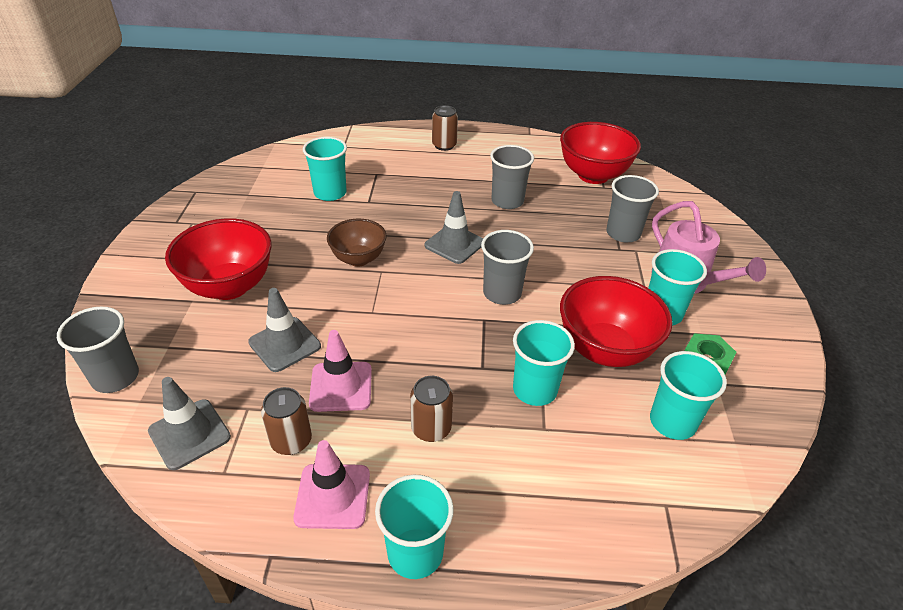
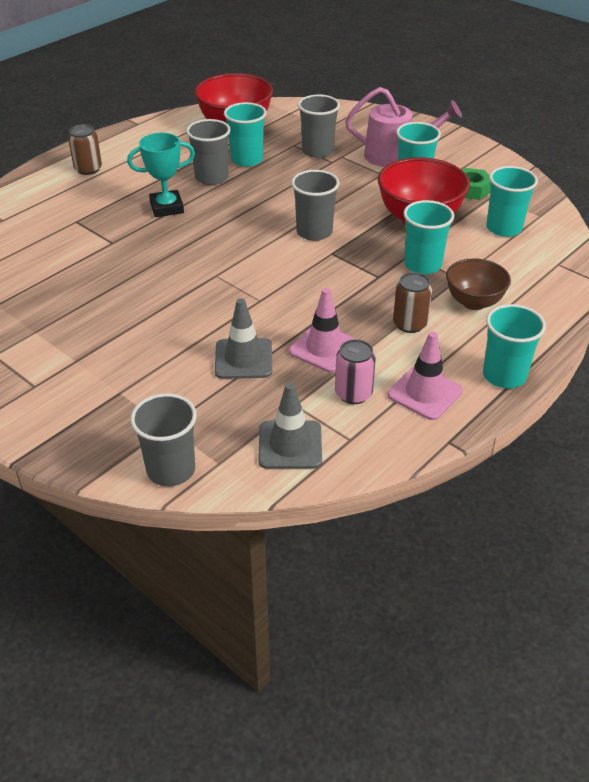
camera: 50 degrees left, 0 degrees up
red bowl [165,218,272,300] -> none
brown can [261,387,312,455] -> pink can [335,339,376,404]
turquoise cup [303,137,347,201] -> turquoise cup moved to [224,102,267,167]
brown bowl [327,219,387,267] -> brown bowl moved to [446,258,511,310]
grey traffic cone [425,191,483,264] -> none
none -> turquoise trophy [127,133,195,217]

